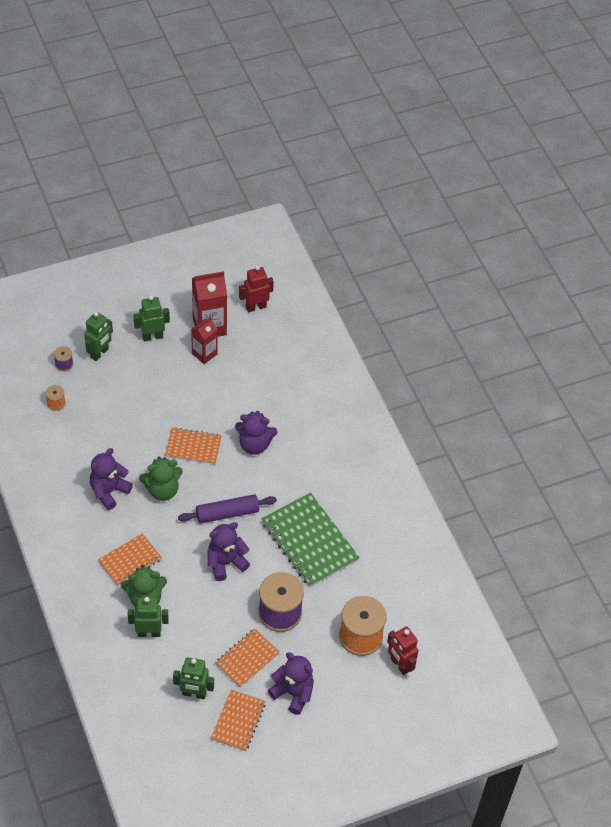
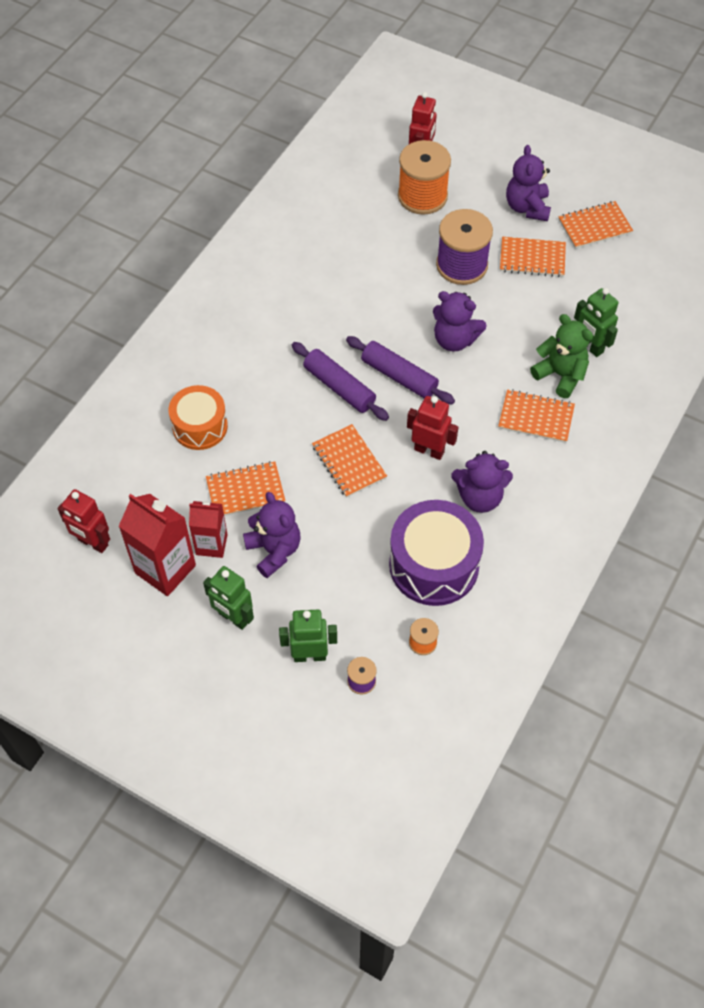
camera: 125 degrees left, 5 degrees up
green teddy bear [139,457,183,501] -> red robot [407,396,458,460]
green robot [173,657,214,699] -> none
purple teddy bear [235,411,278,455] -> purple teddy bear moved to [243,492,301,578]
green notebook [262,493,360,587] -> none
none -> orange drum [169,385,228,450]
none -> orange notebook [206,461,286,516]
none -> purple rolling pin [292,342,389,421]
none -> purple drum [389,500,484,606]

